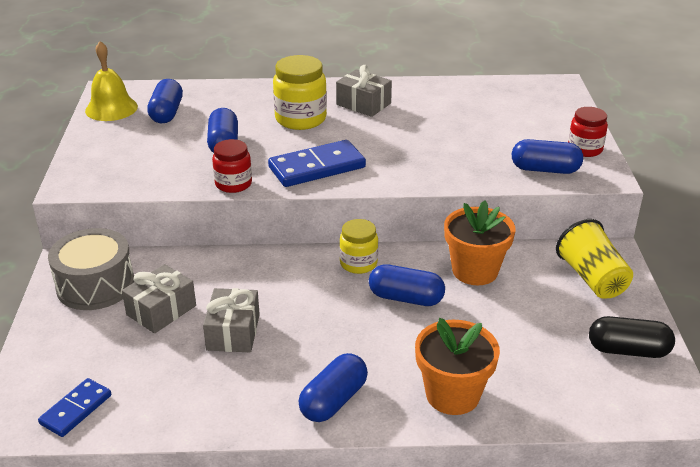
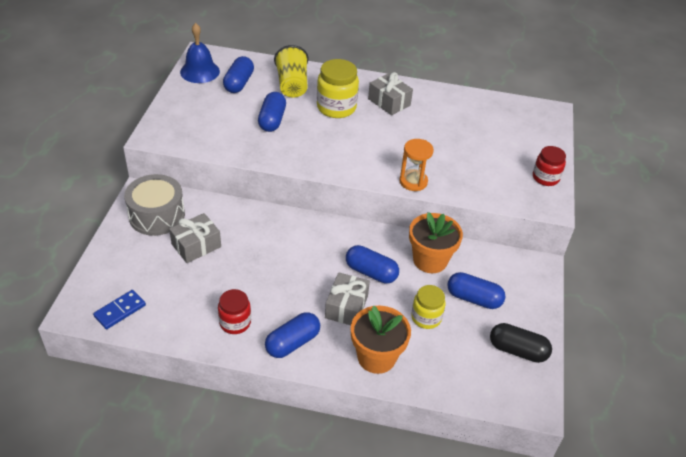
camera: 10 degrees right, 10 degrees up
yellow bell [85,41,138,121] -> blue bell [180,23,220,83]
grey gift [203,288,260,352] -> grey gift moved to [325,272,370,325]
red jar [212,139,252,193] -> red jar moved to [218,289,251,334]
blue domino [268,140,366,187] -> none
yellow jar [339,219,378,274] -> yellow jar moved to [411,285,445,329]
blue capsule [512,139,583,174] -> blue capsule moved to [447,272,505,309]
yellow cup [556,219,633,299] -> yellow cup moved to [274,45,308,97]
none -> orange hourglass [400,139,434,191]

